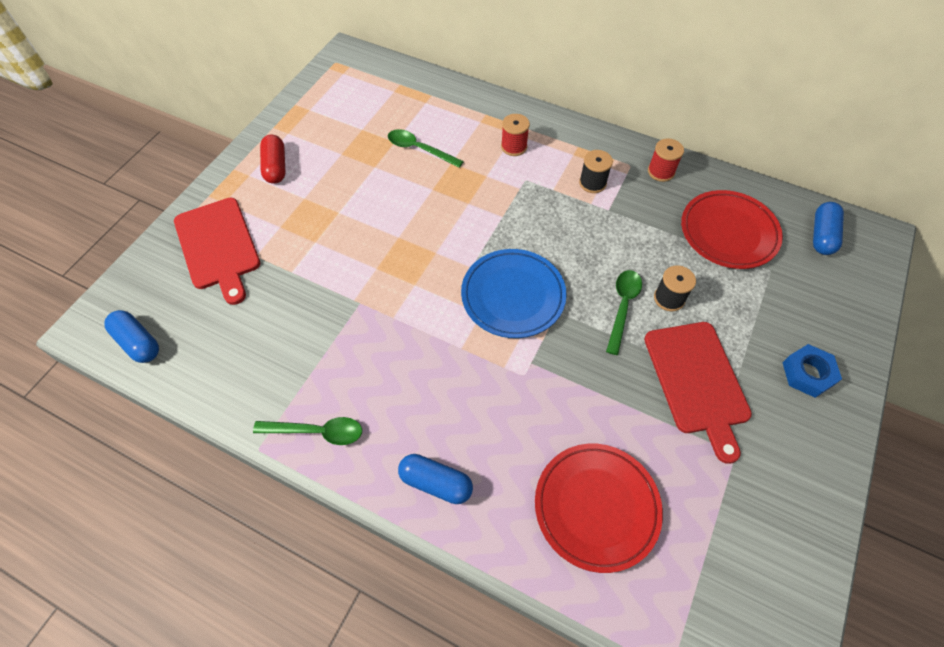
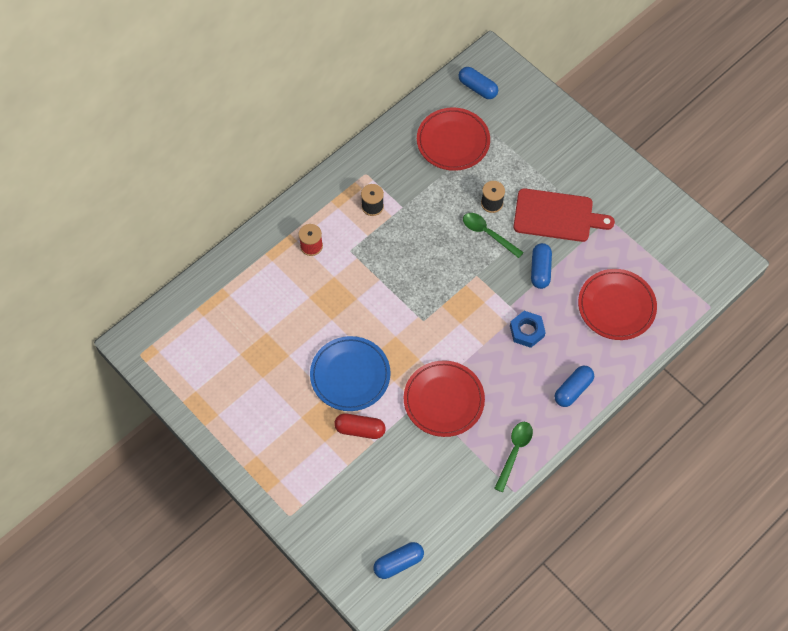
camera: 70 degrees left, 5 degrees up
red cutting board [174,197,260,305] -> none
red capsule [260,135,286,184] -> red capsule moved to [334,413,386,439]
green spoon [388,129,464,168] -> none
blue plate [461,249,567,338] -> blue plate moved to [310,336,391,411]
red spool [648,138,684,182] -> none
blue nut [782,344,842,398] -> blue nut moved to [510,311,546,348]
none -> red plate [404,360,485,437]
none -> blue capsule [531,243,552,289]

